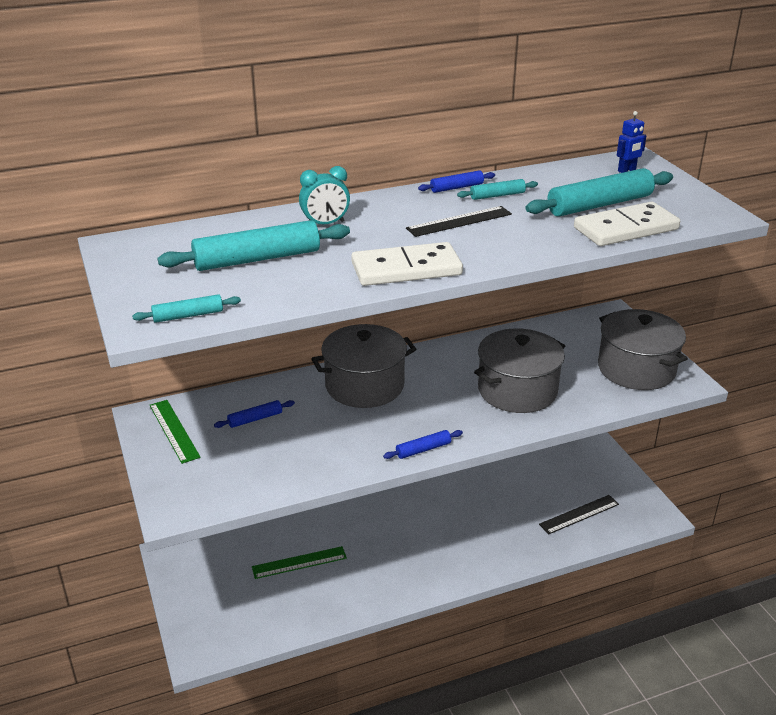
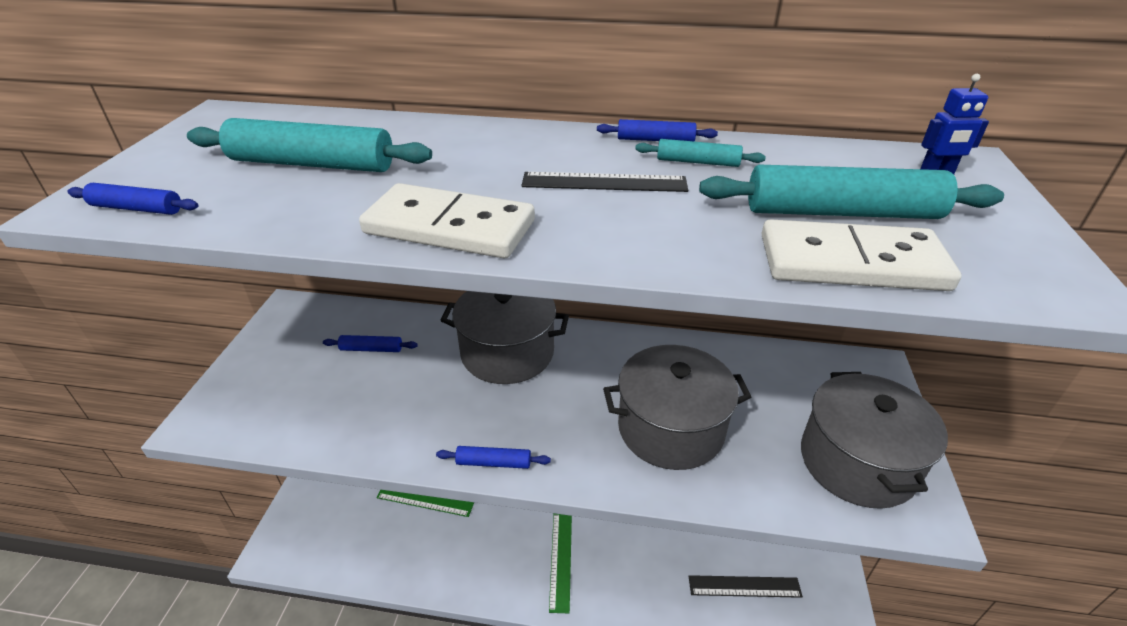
camera: 30 degrees right, 5 degrees up
turquoise rolling pin [132,294,241,323] -> blue rolling pin [67,183,198,215]
green ruler [150,400,201,464] -> green ruler moved to [549,513,572,613]
turquoise clock [299,166,350,224] -> none

